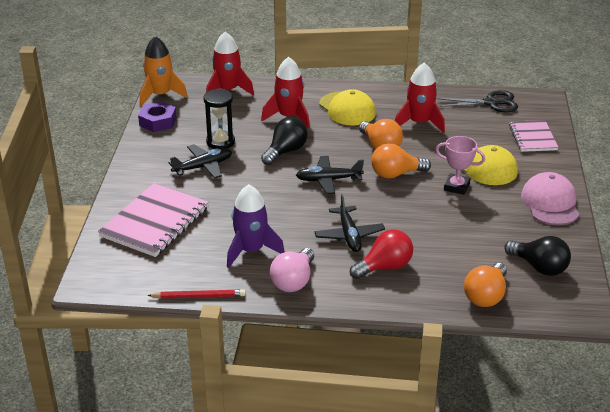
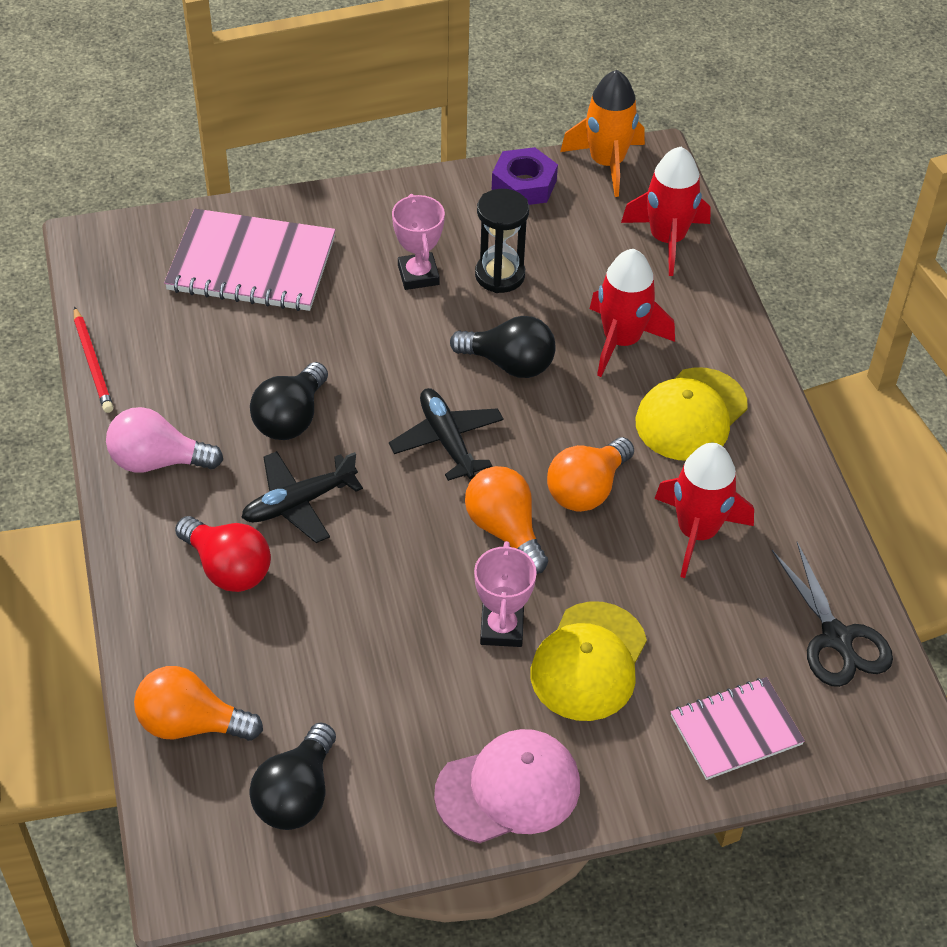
camera: 70 degrees right, 15 degrees up
black plane [169,144,232,179] -> pink trophy [392,194,445,290]
purple rocket [227,184,285,268] -> none
none -> black light bulb [250,362,328,440]

